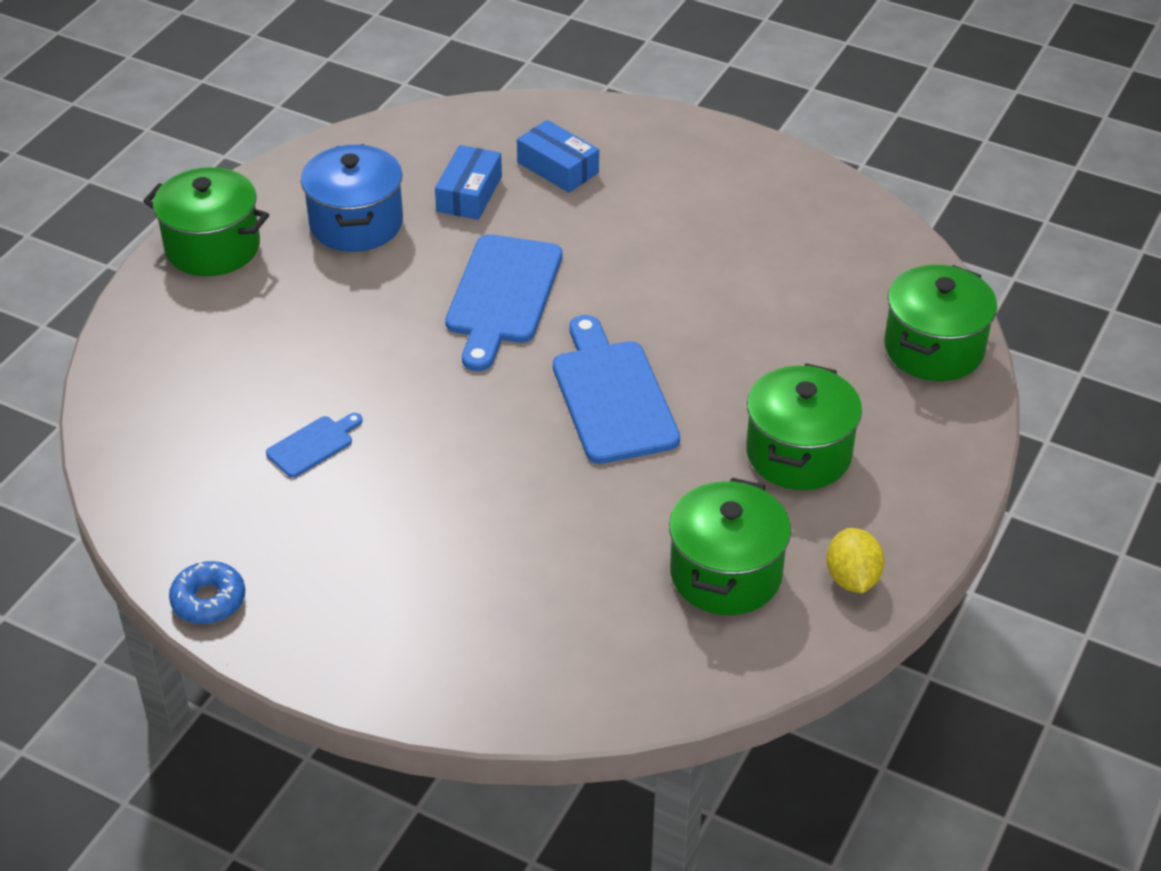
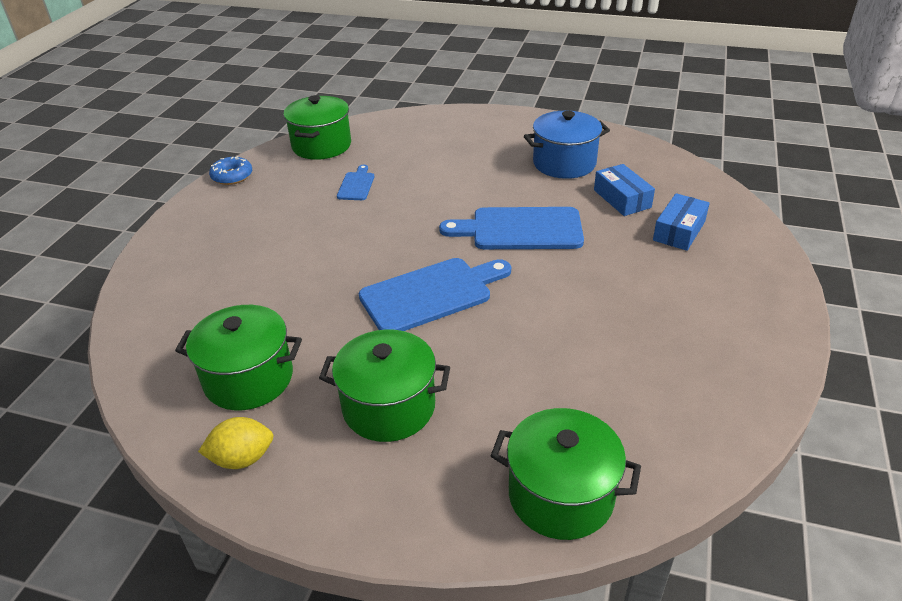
camera: 80 degrees right, 5 degrees down
green pot [143,167,269,276] -> green pot moved to [283,95,351,160]
blue cutting board [266,413,363,478] -> blue cutting board turned 120 degrees counterclockwise [337,165,374,200]
blue box [435,145,502,220] -> blue box turned 60 degrees clockwise [594,164,655,216]

